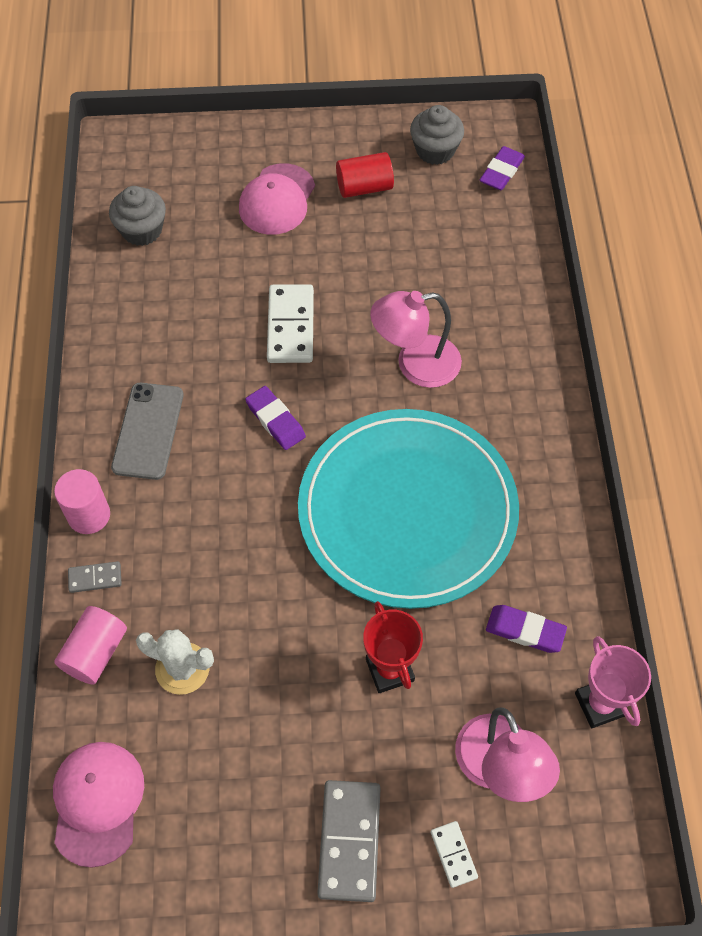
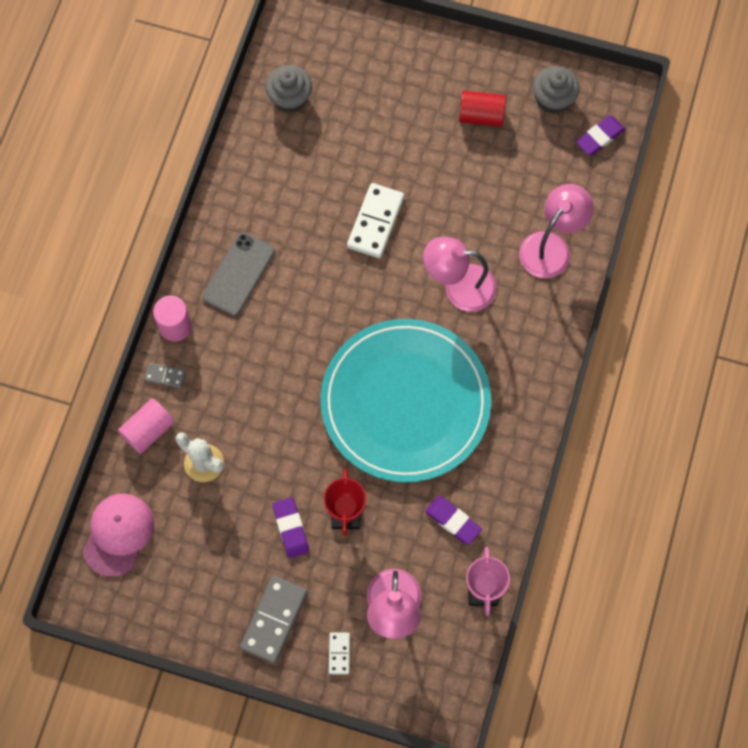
camera: 20 degrees right, 10 degrees up
pink cap [239,163,315,235] -> none
purple eraser [245,386,306,450] -> purple eraser moved to [272,497,309,558]
none -> pink lamp [519,184,594,278]

